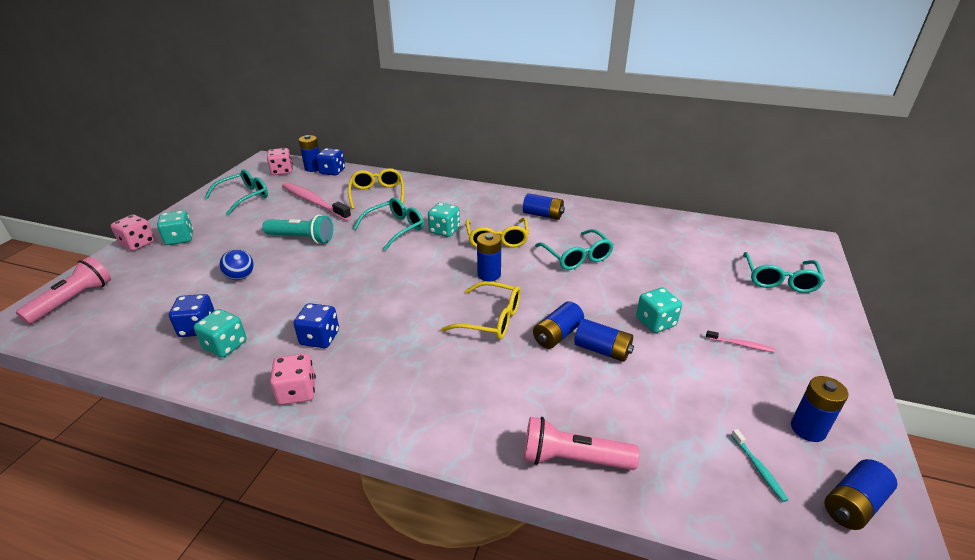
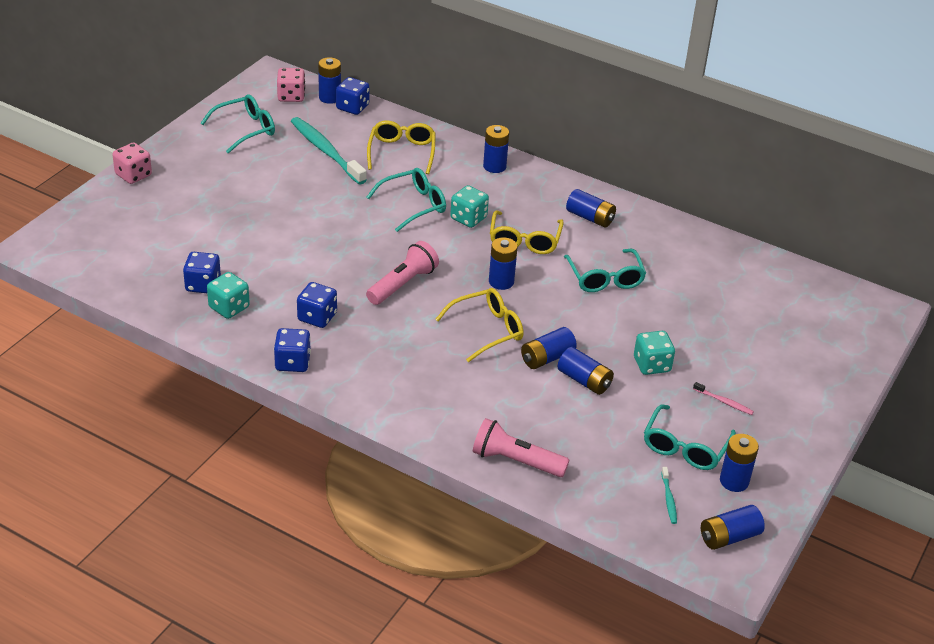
camera: 10 degrees right, 5 degrees up
pink flashlight [16,257,111,325] -> pink flashlight moved to [366,241,439,305]
turquoise dice [157,210,193,245] -> none
blue ball [220,249,254,280] -> none
turquoise flashlight [262,214,333,244] -> none
pink dice [270,354,316,405] -> blue dice [274,328,311,372]
pink toothbrush [282,182,351,221] -> turquoise toothbrush [291,117,367,185]
yellow glasses [441,281,521,340] -> yellow glasses turned 60 degrees counterclockwise [435,288,524,362]
turquoise glasses [743,252,825,293] -> turquoise glasses moved to [644,404,736,470]
none -> blue battery [483,125,509,173]

